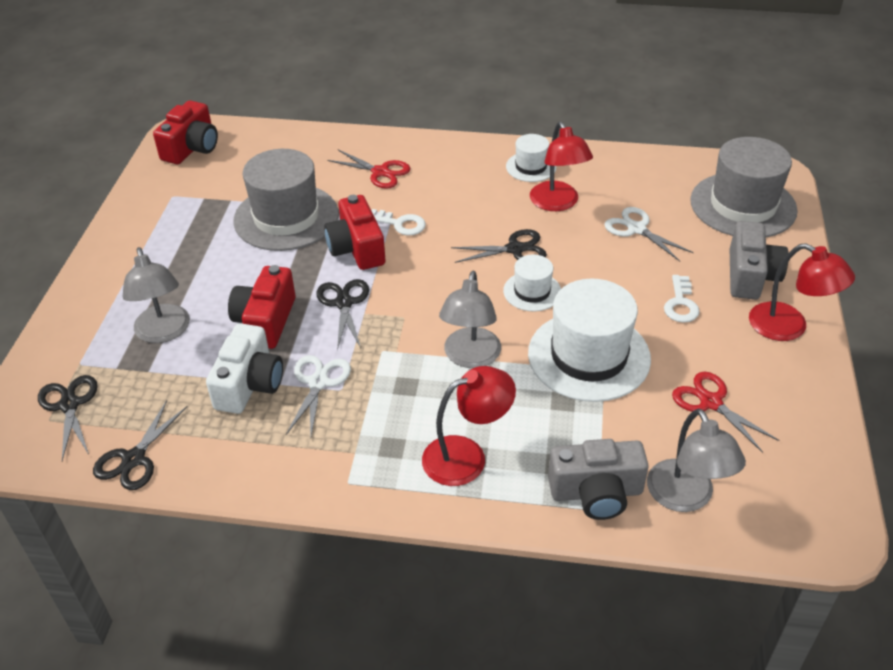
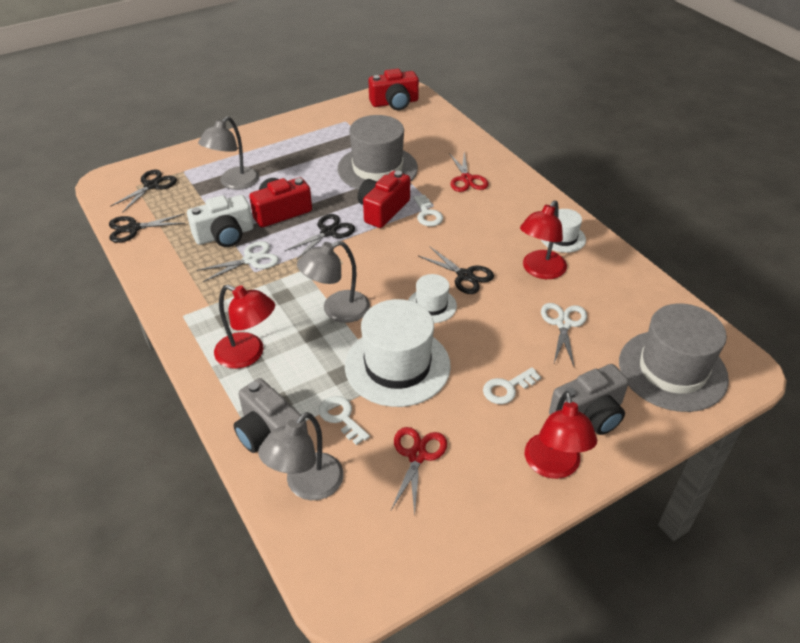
camera: 50 degrees right, 0 degrees up
none -> white key [319,396,370,445]

